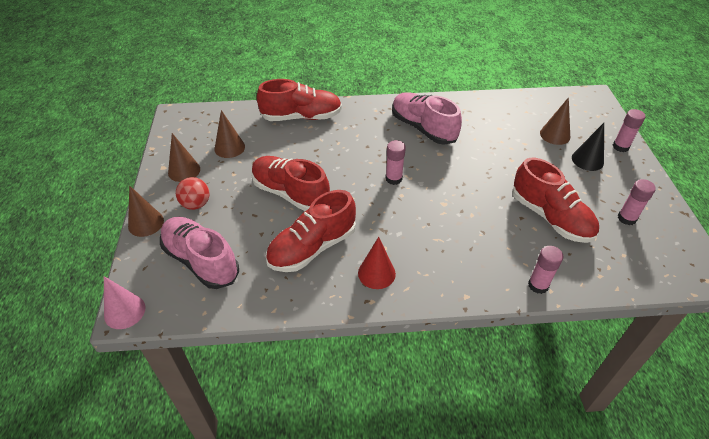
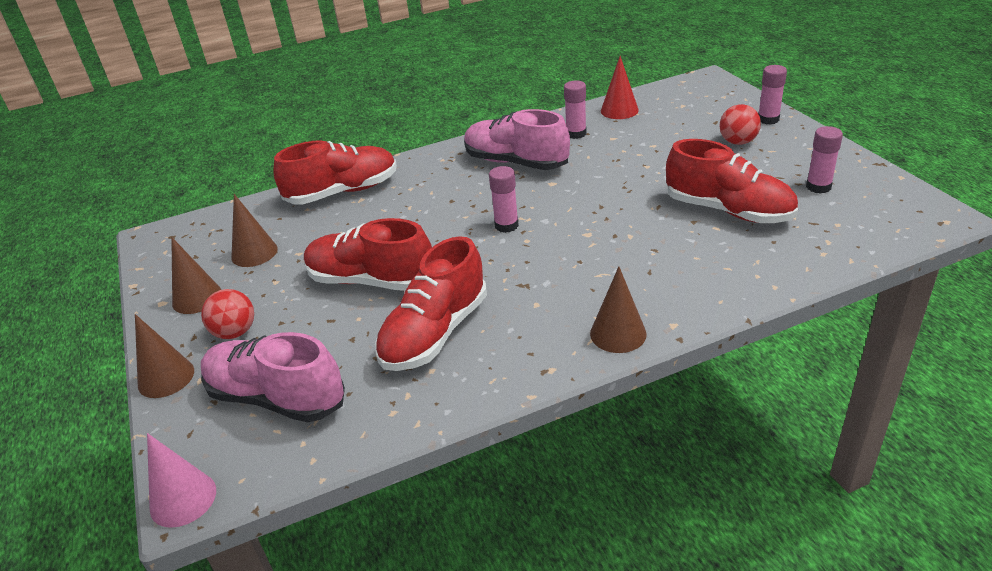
camera: 15 degrees left, 10 degrees down
red cone [358,237,396,289] -> red cone moved to [601,56,639,119]
pink glue stick [528,246,564,294] -> pink glue stick moved to [564,80,586,139]
brown cone [540,97,570,145] -> brown cone moved to [590,266,647,353]
black cone [572,123,604,171] -> red ball [719,104,761,145]

